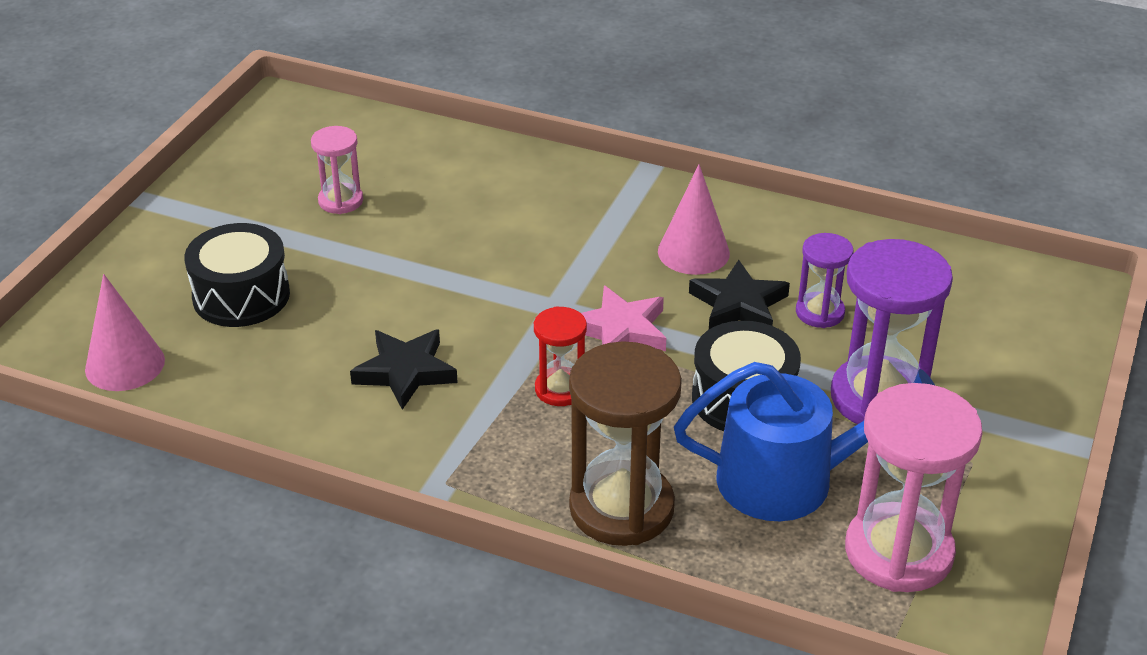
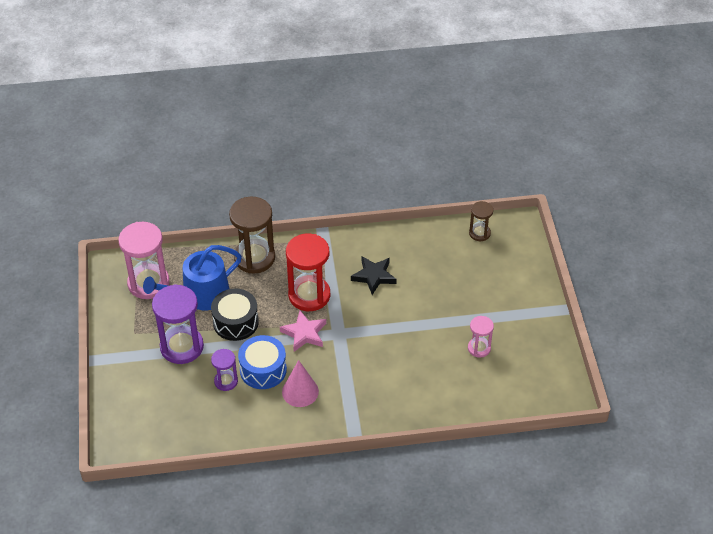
camera: 150 degrees right, 10 degrees up
pink cone [85,274,165,391] -> brown hourglass [469,201,493,241]
black drum [184,223,290,327] -> none
red hourglass [534,306,587,406] -> red hourglass [286,233,330,311], size x1.88
black star [689,260,790,329] -> blue drum [238,335,287,389]

